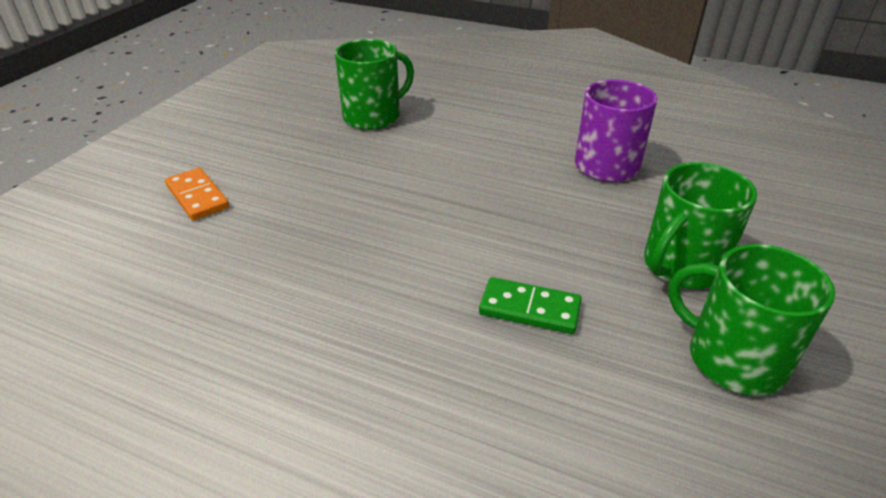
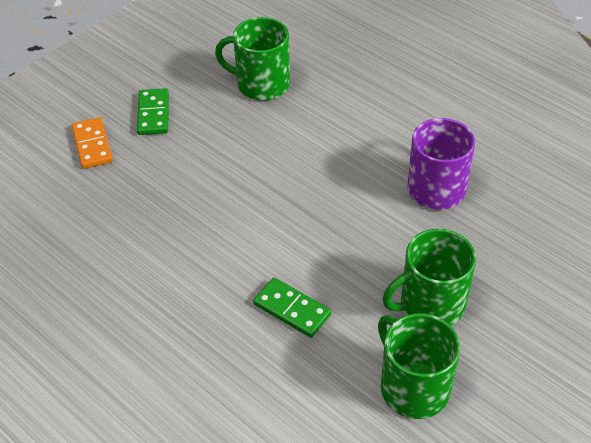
camera: 20 degrees right, 10 degrees up
green mug [335,39,414,130] -> green mug turned 150 degrees counterclockwise [215,17,290,101]
none -> green domino [137,88,169,135]

